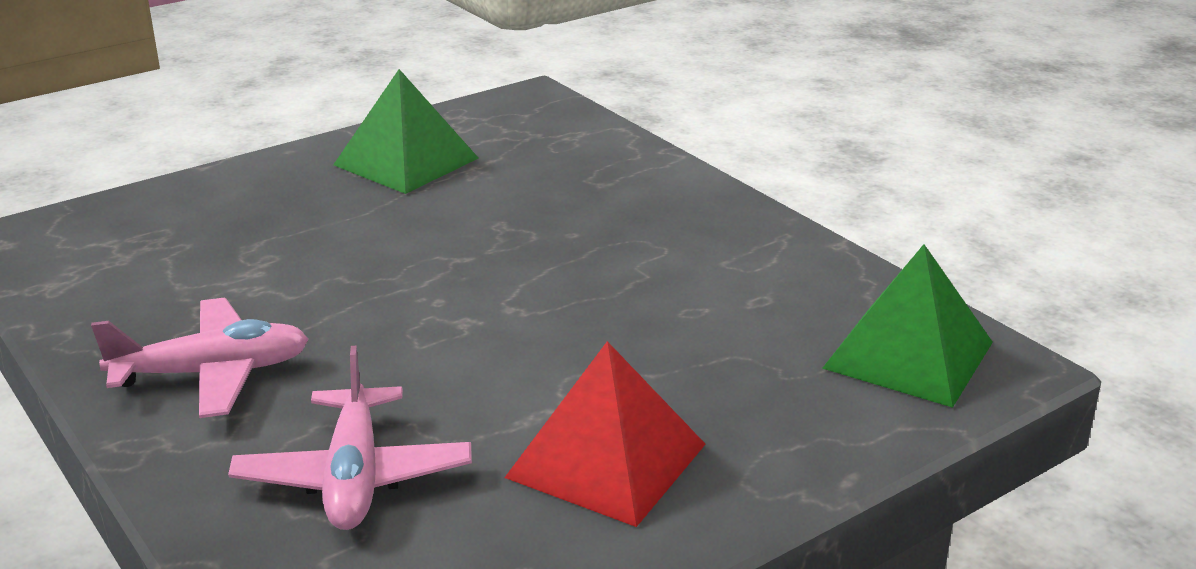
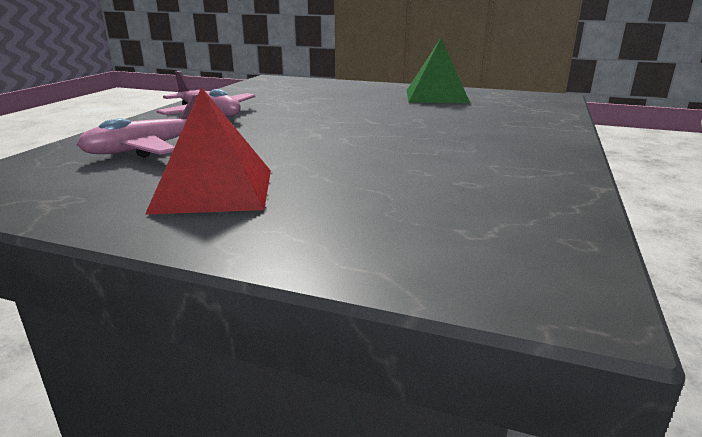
camera: 55 degrees right, 5 degrees down
green pyramid [822,244,993,408] -> none

